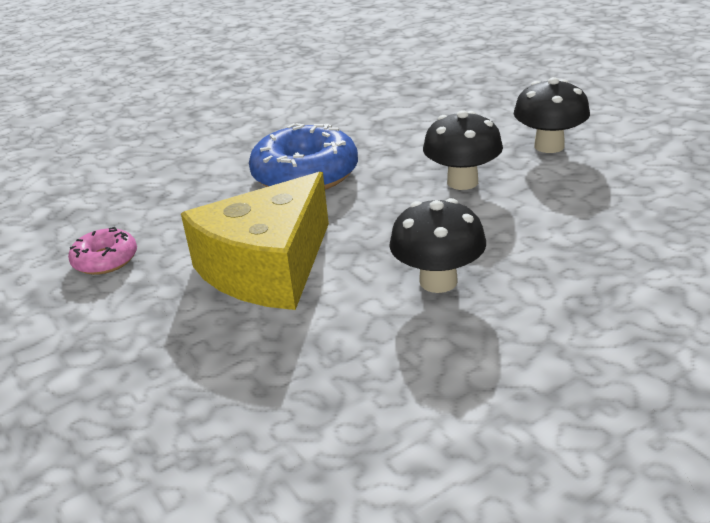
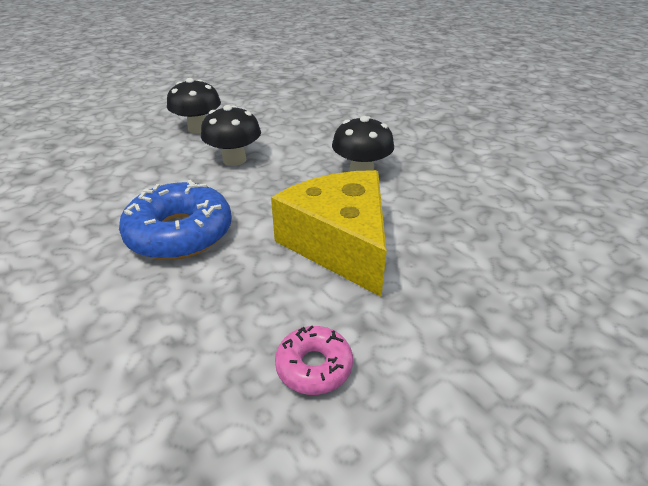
camera: 95 degrees left, 5 degrees up
yellow cheese [181,172,329,310] -> yellow cheese turned 150 degrees counterclockwise [271,170,386,297]

